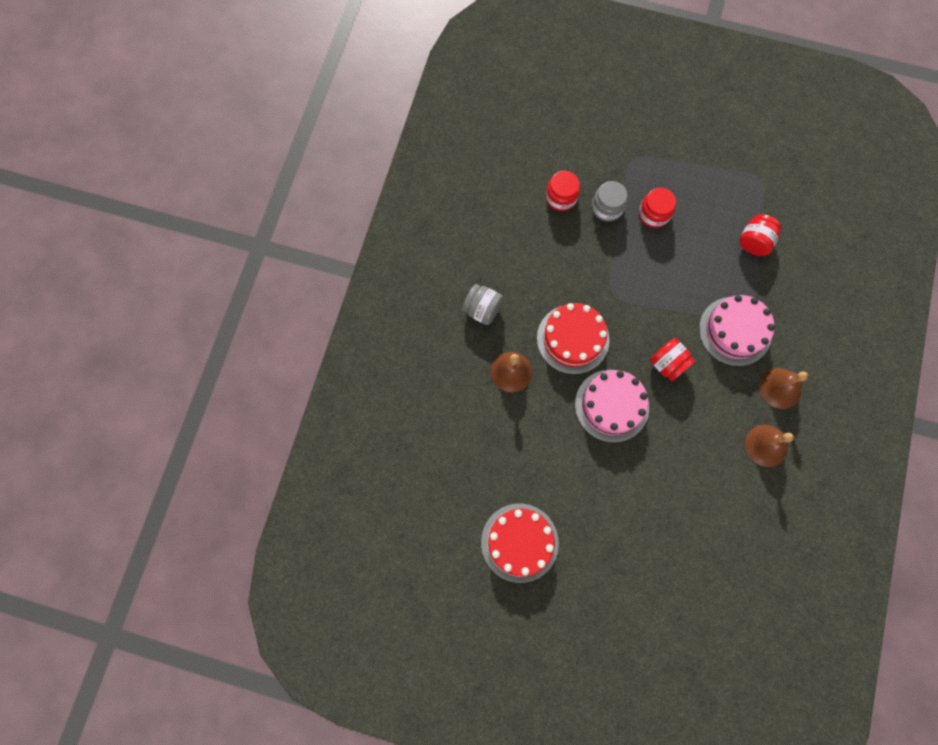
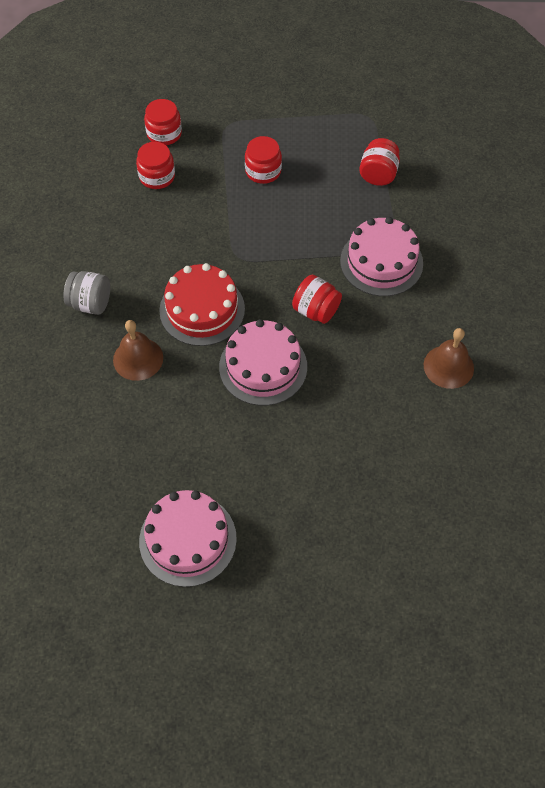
camera: 15 degrees left, 15 degrees down
red cake [481,503,559,583] -> pink cake [139,490,237,587]
grey jar [592,181,627,222] -> none
brown bell [759,368,808,409] -> none
none -> red jar [144,99,182,145]

